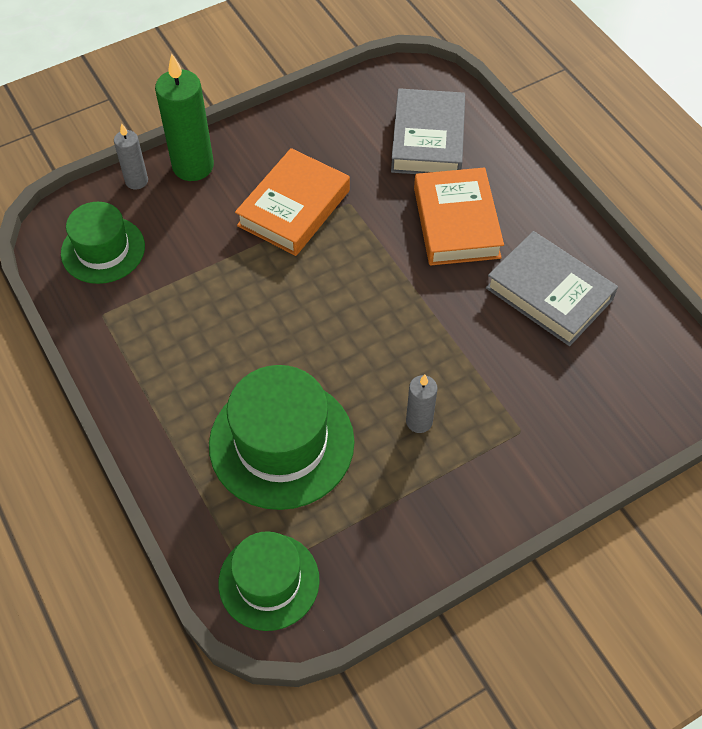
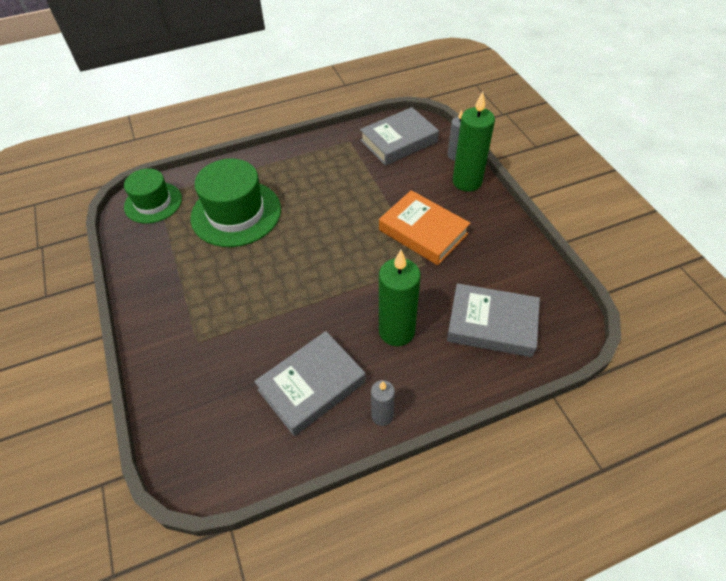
camera: 100 degrees right, 5 degrees down
green hat [61,202,145,284] -> grey book [360,107,439,166]
grey candle [406,375,438,433] -> grey candle moved to [371,380,395,426]
orange book [414,168,504,266] -> green candle [379,250,421,346]

